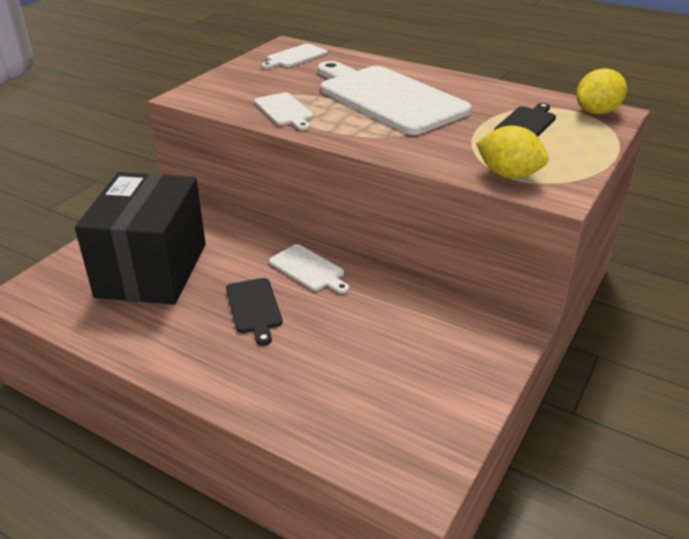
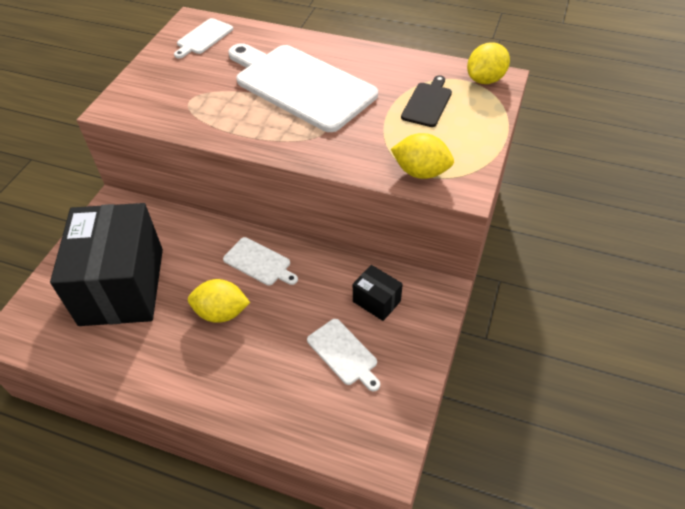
camera: 10 degrees left, 15 degrees up
black cutting board [226,278,283,345] -> yellow lemon [188,279,250,323]
white cutting board [254,92,314,130] -> white cutting board moved to [307,319,380,391]
none -> black box [353,265,403,321]

